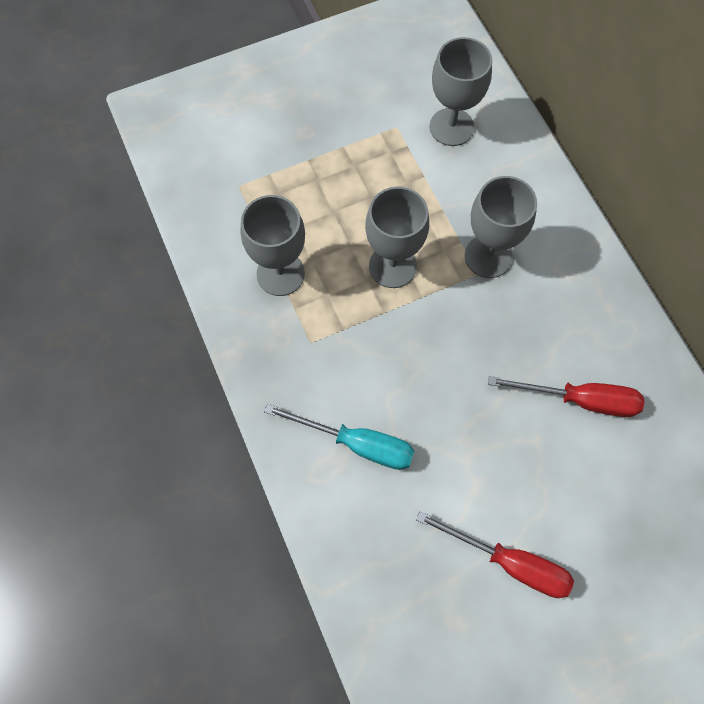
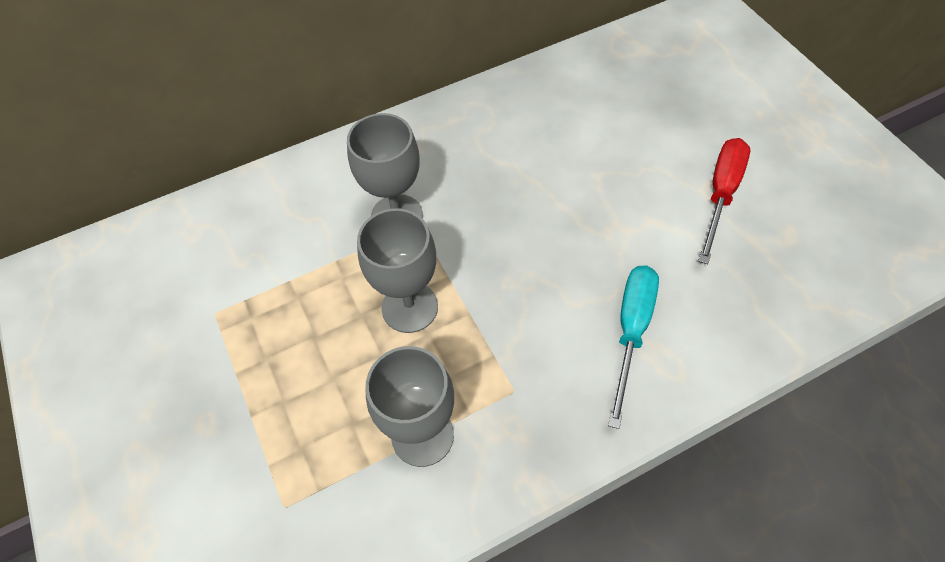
camera: 90 degrees left, 10 degrees down
grey goblet [430,37,492,146] -> none
red screwdriver [488,376,645,417] -> none

